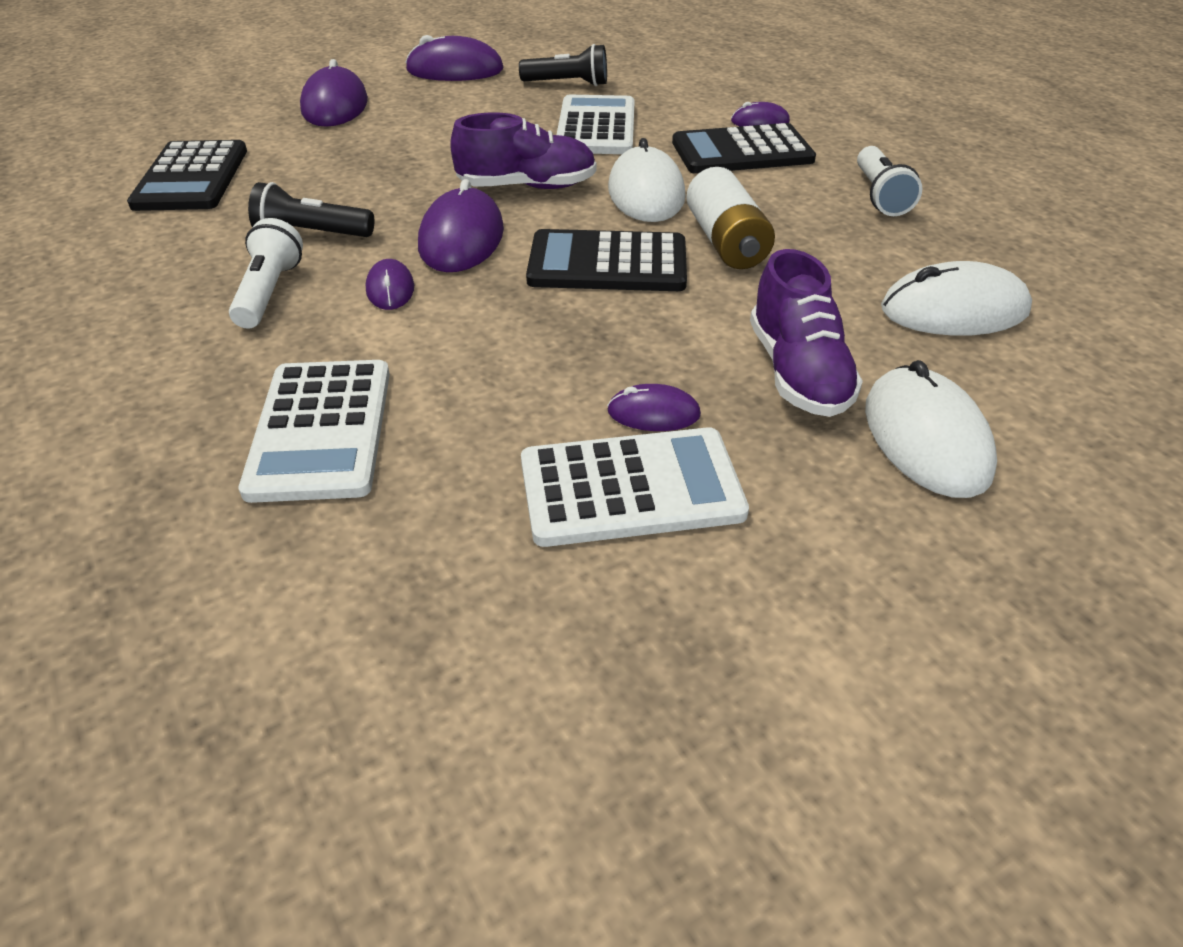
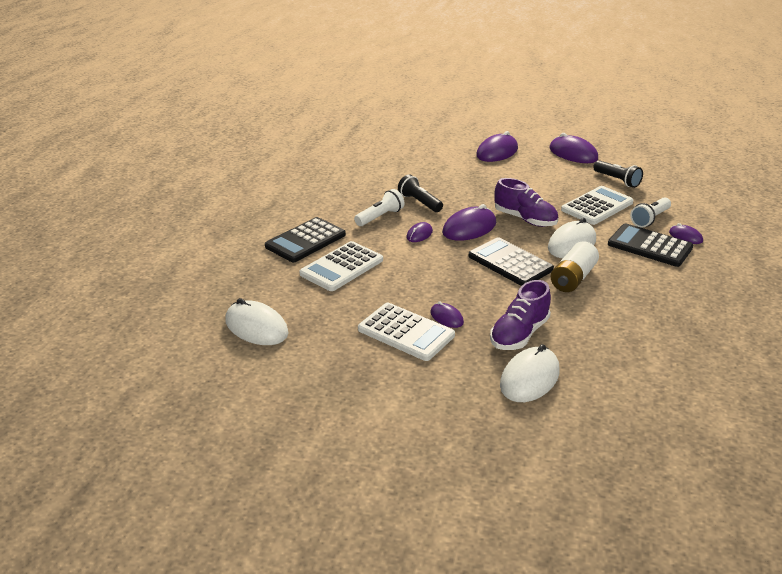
camera: 45 degrees right, 10 degrees down
black calculator [127,140,247,211] -> black calculator moved to [265,217,346,262]
white flashlight [857,146,922,216] -> white flashlight moved to [630,197,671,227]
white mouse [881,261,1032,336] -> white mouse moved to [225,298,288,345]

